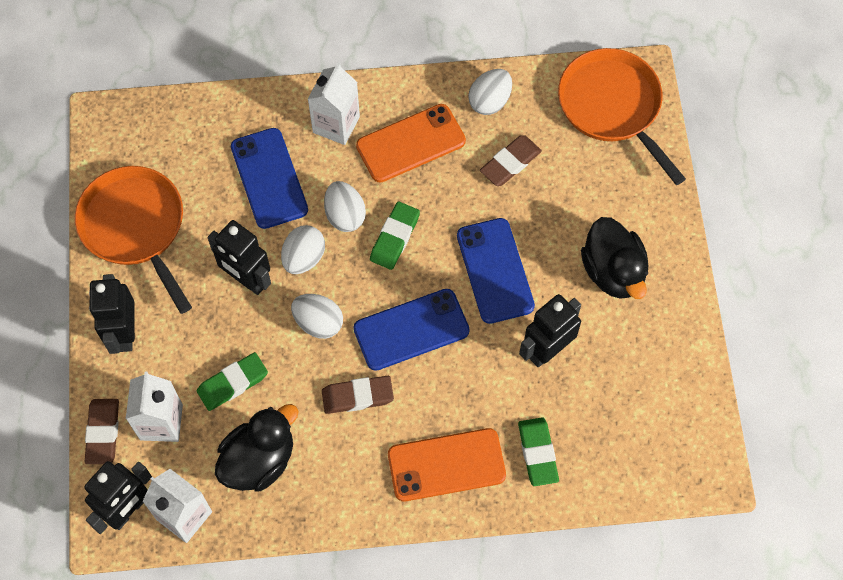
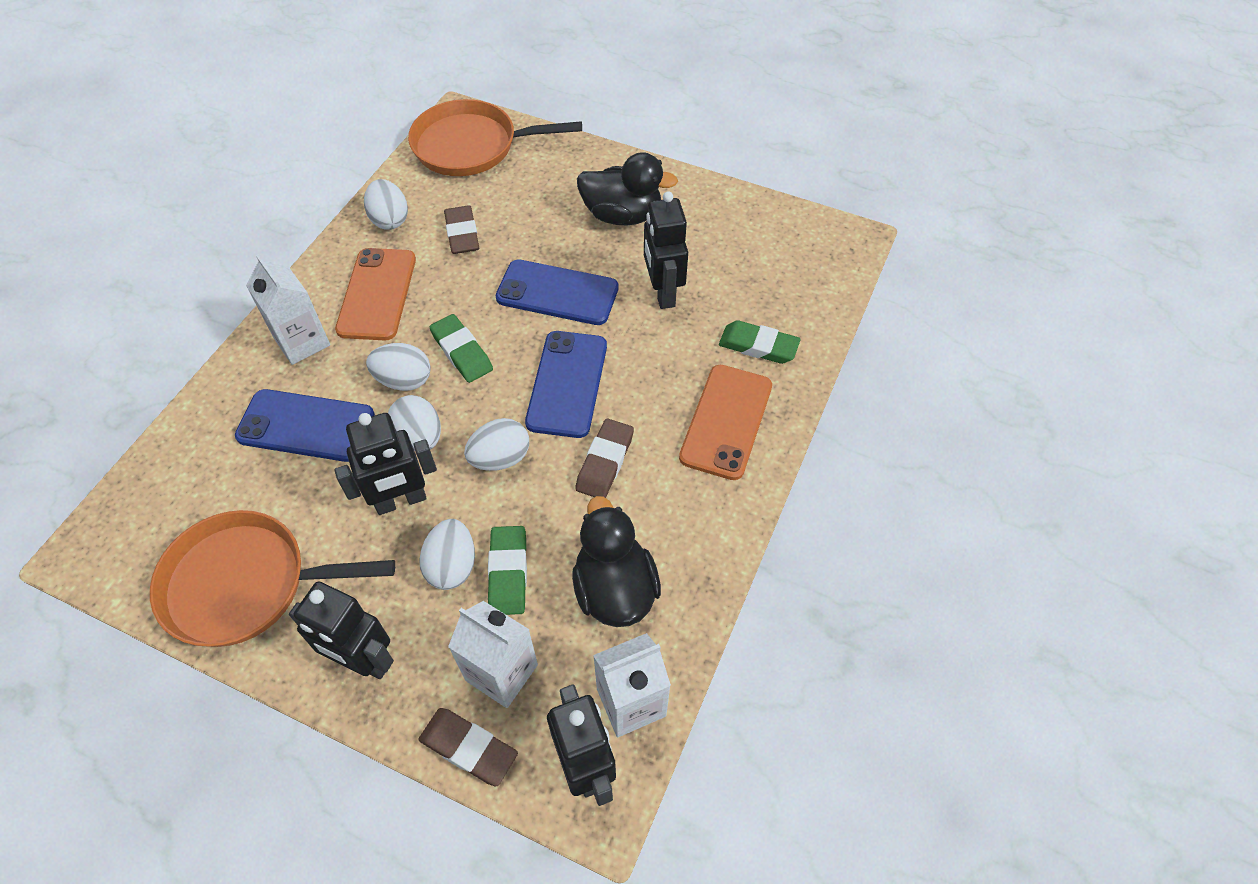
camera: 60 degrees left, 10 degrees down
none -> white egg [419,519,475,590]

